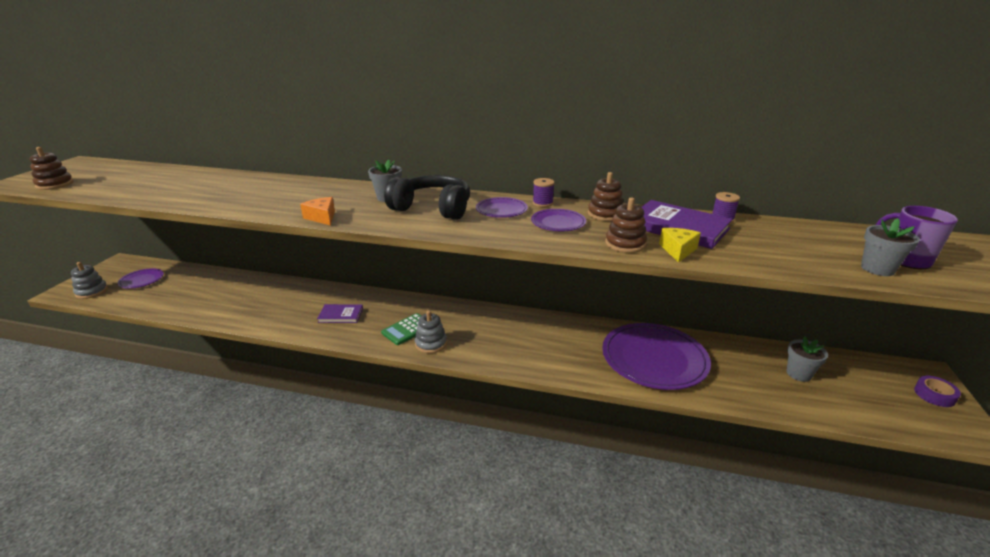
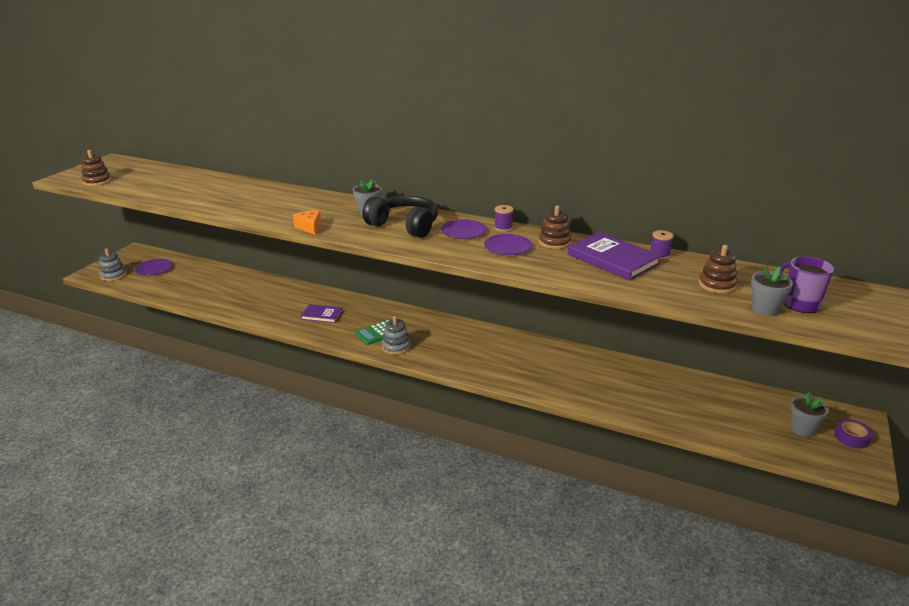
camera: 10 degrees right, 0 degrees up
purple plate [602,323,711,390] -> none
brown stacking toy [605,198,647,253] -> brown stacking toy moved to [699,245,737,294]
yellow cheese [659,228,701,263] -> none
grey flower pot [787,336,828,382] -> grey flower pot moved to [791,392,829,437]

